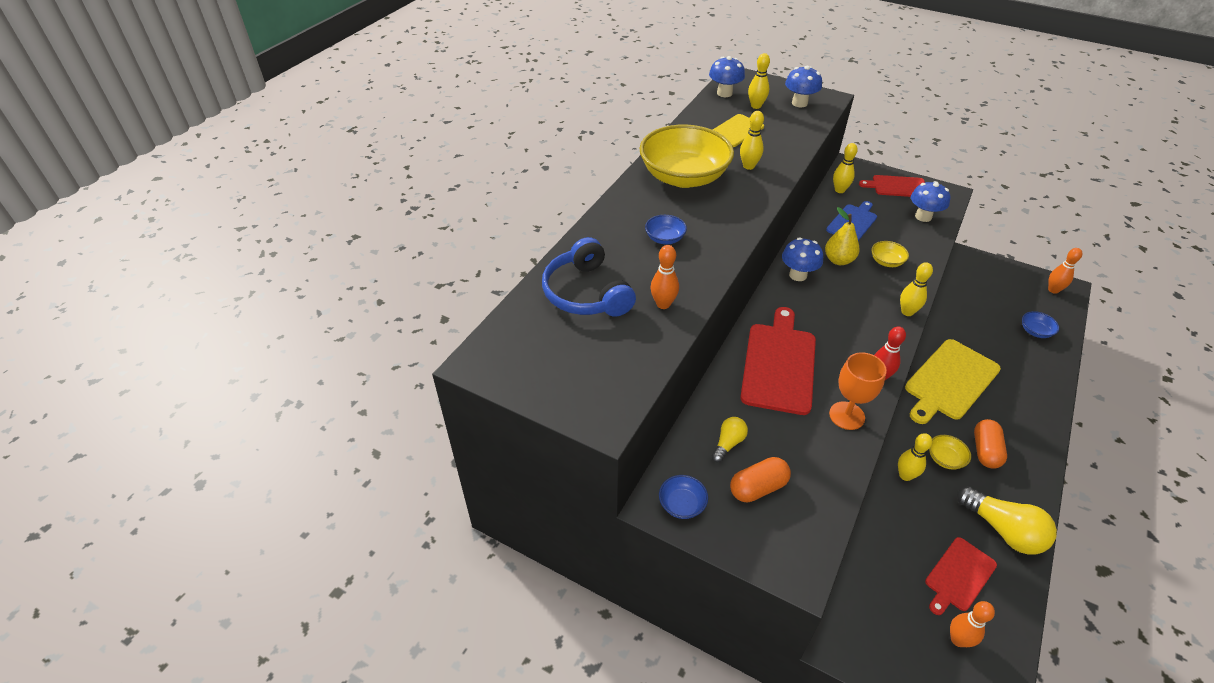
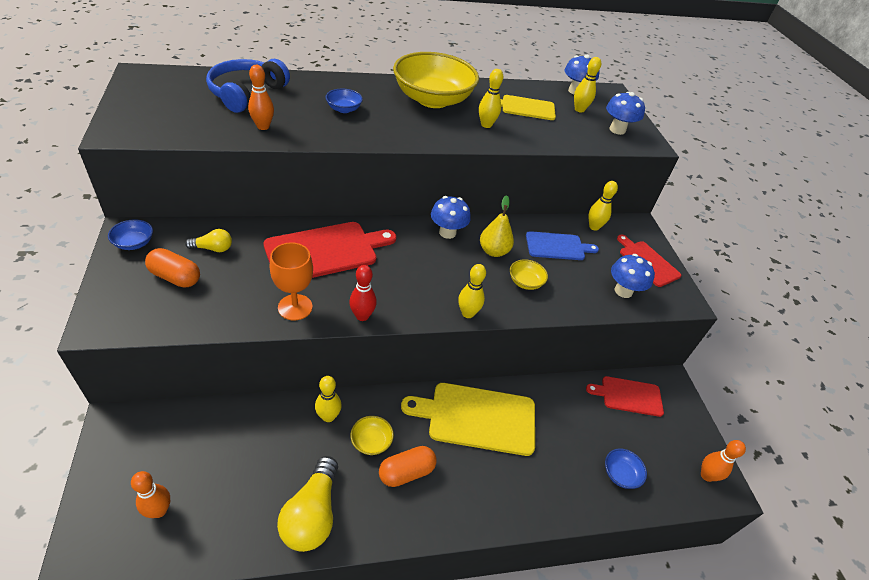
camera: 45 degrees right, 0 degrees up
red cutting board [925,537,997,615] -> red cutting board moved to [586,376,664,417]

